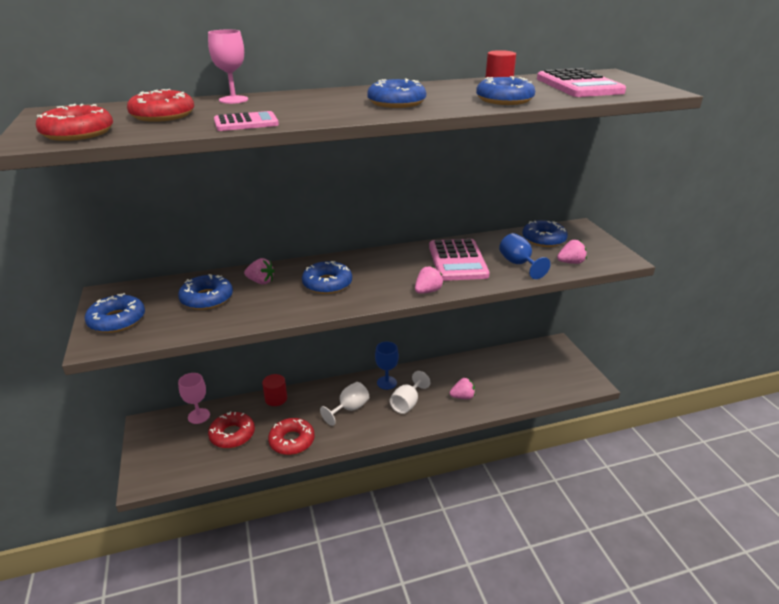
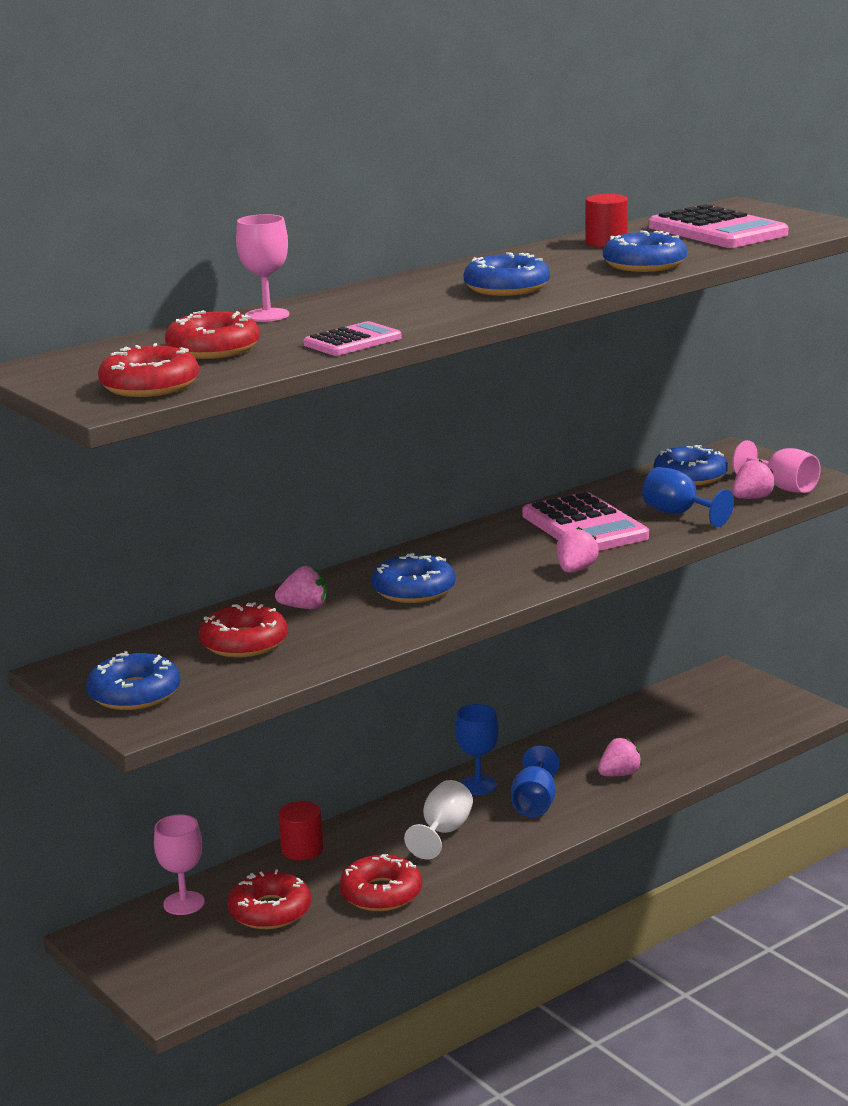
camera: 20 degrees left, 10 degrees down
blue donut [178,274,233,310] -> red donut [199,602,288,657]
white goblet [390,371,431,414] -> blue goblet [511,745,559,817]
none -> pink goblet [732,440,821,493]

